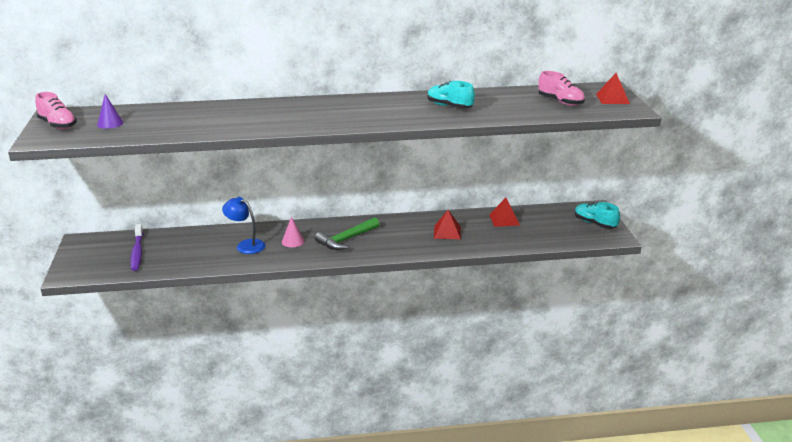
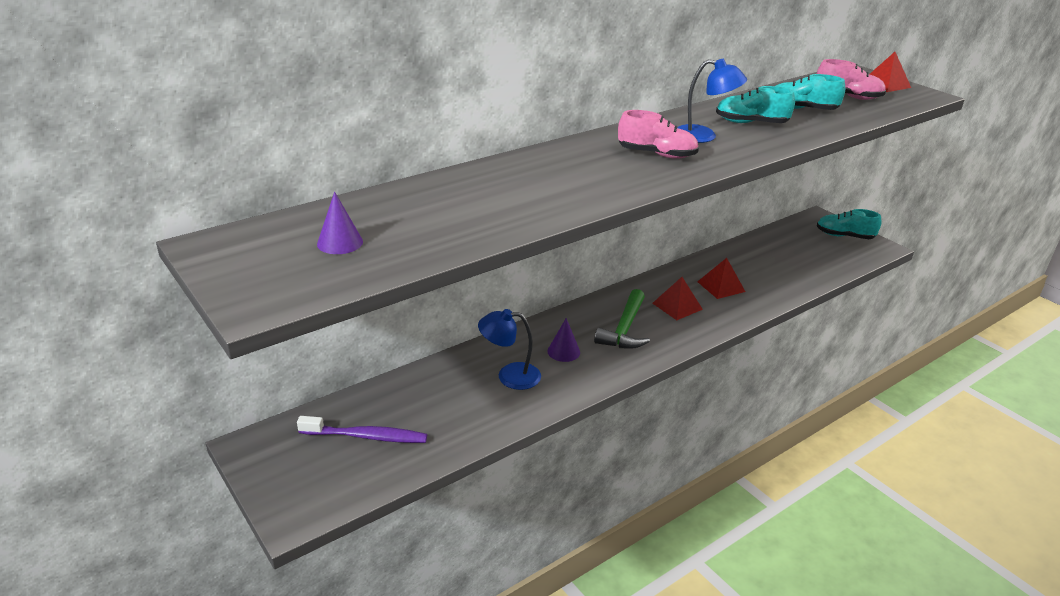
camera: 30 degrees left, 5 degrees up
pink shoe [35,92,77,129] -> pink shoe moved to [618,110,699,158]
purple toothbrush [130,224,143,271] -> purple toothbrush turned 45 degrees counterclockwise [297,416,427,443]
pink cone [282,216,304,247] -> purple cone [547,318,580,362]
red pyramid [489,198,520,227] -> red pyramid moved to [652,277,703,320]
none -> blue lamp [677,59,747,143]
none -> turquoise shoe [776,74,845,110]

